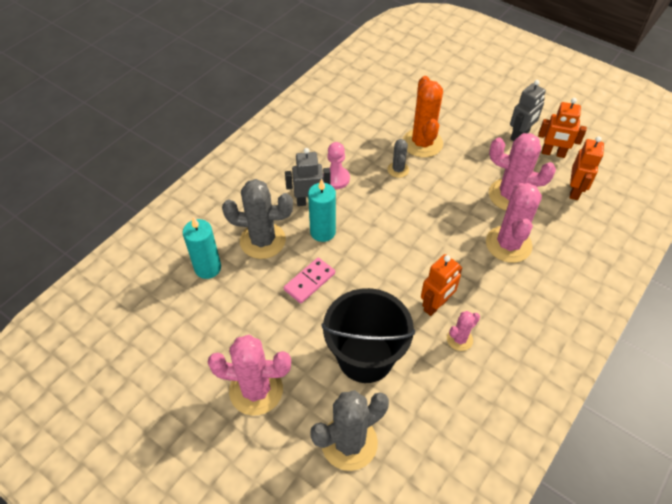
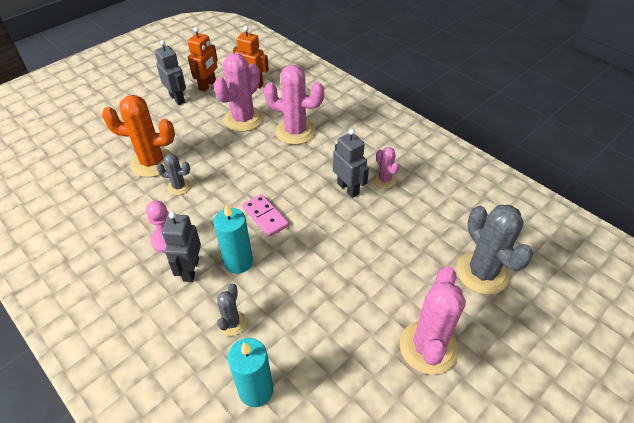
camera: 80 degrees left, 5 degrees down
grey cactus [222,179,293,259] -> grey cactus [217,284,247,336], size x0.52
pink domino [284,258,335,303] -> pink domino moved to [242,194,289,237]
black bucket [321,288,415,383] -> none
orange robot [421,254,462,316] -> grey robot [333,129,369,198]

